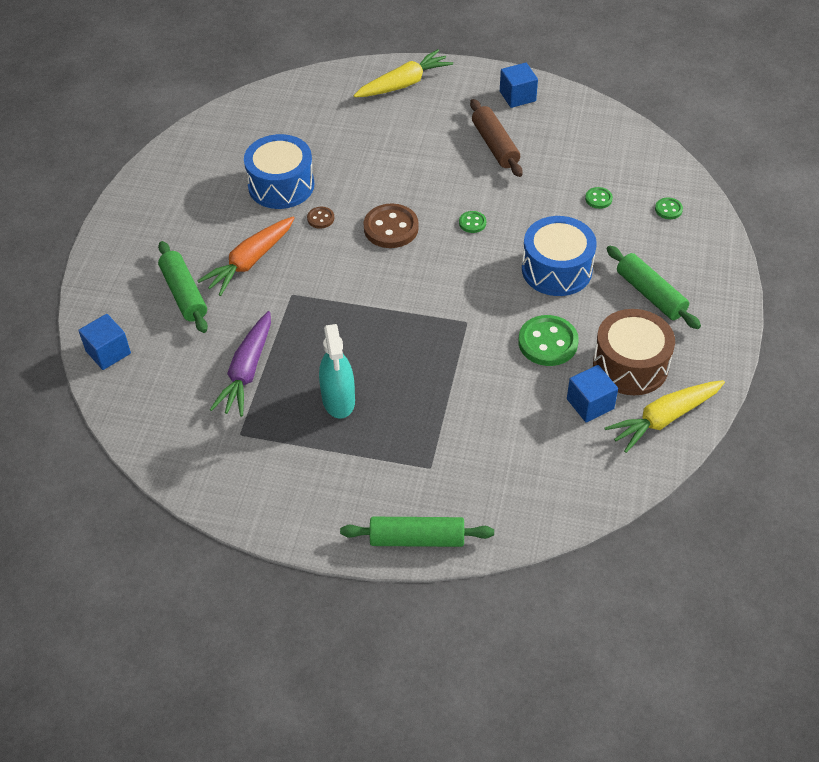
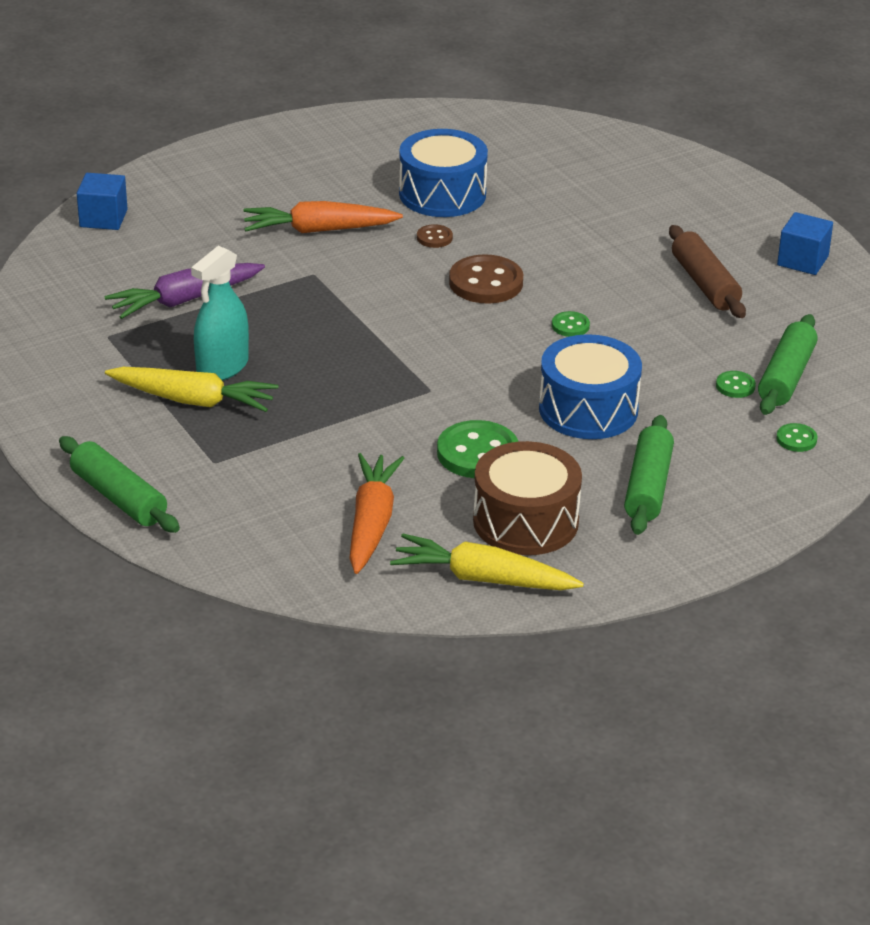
camera: 45 degrees right, 15 degrees down
green rolling pin [158,241,208,333] -> green rolling pin moved to [758,314,818,415]
yellow carrot [353,49,453,97] -> yellow carrot moved to [105,367,279,412]
brown rolling pin [470,99,523,177] -> brown rolling pin turned 45 degrees counterclockwise [669,225,746,318]
blue cube [567,365,618,422] -> none
none -> orange carrot [349,453,404,574]

